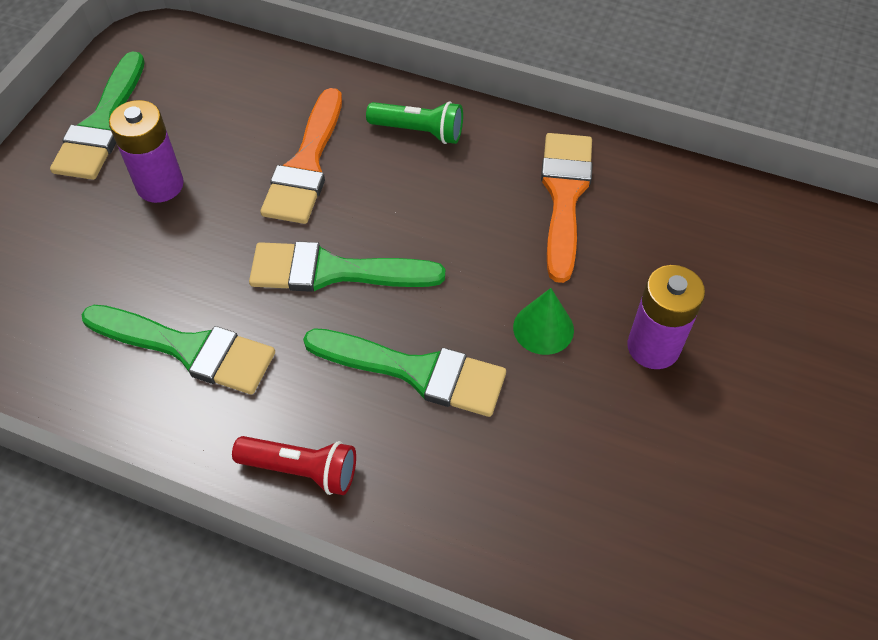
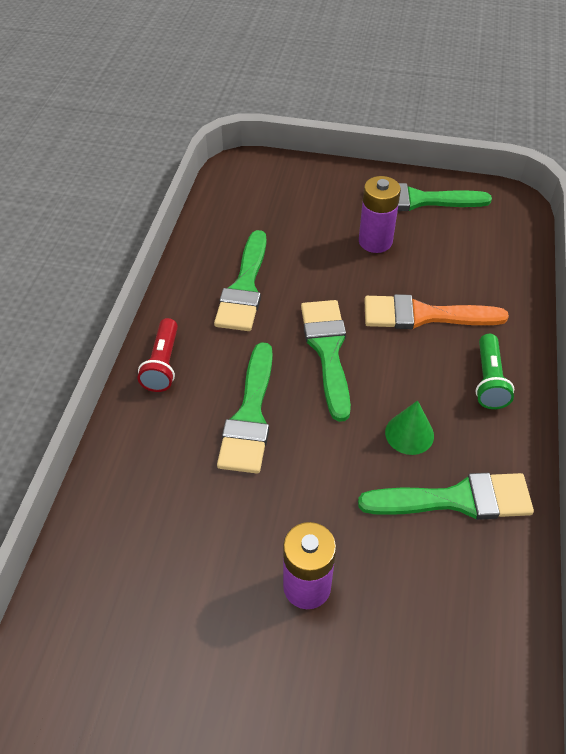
camera: 80 degrees right, 5 degrees down
green cone [513,288,574,355] -> green cone moved to [385,400,434,455]
orange brush [541,133,593,283] -> green brush [358,473,534,520]

